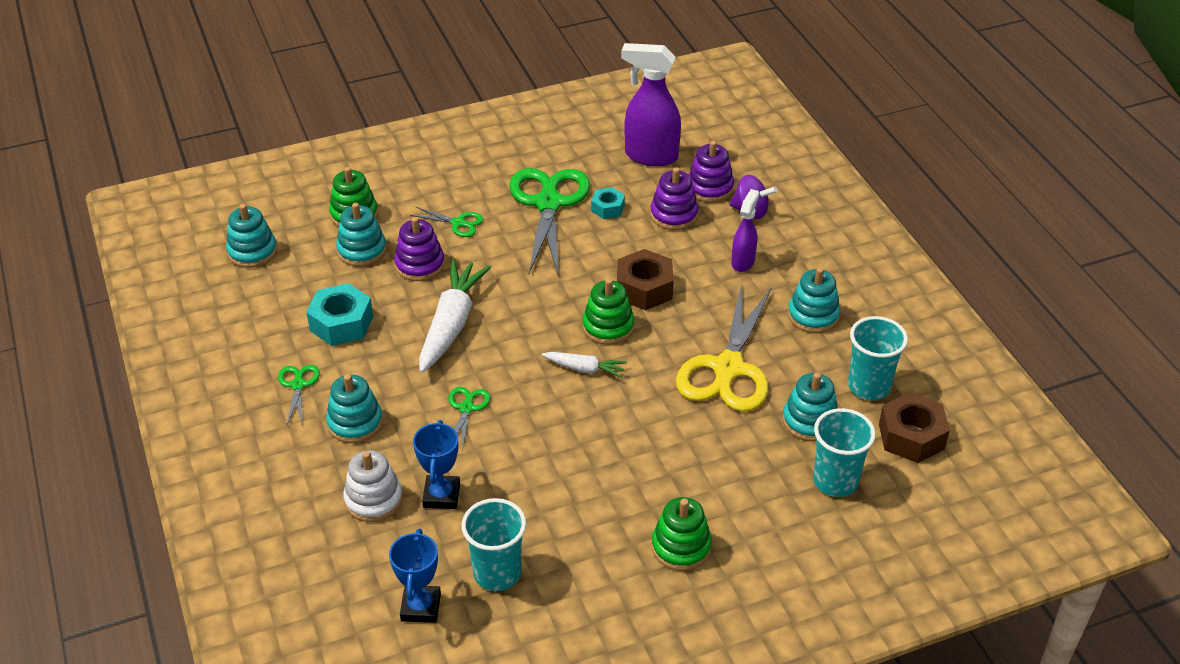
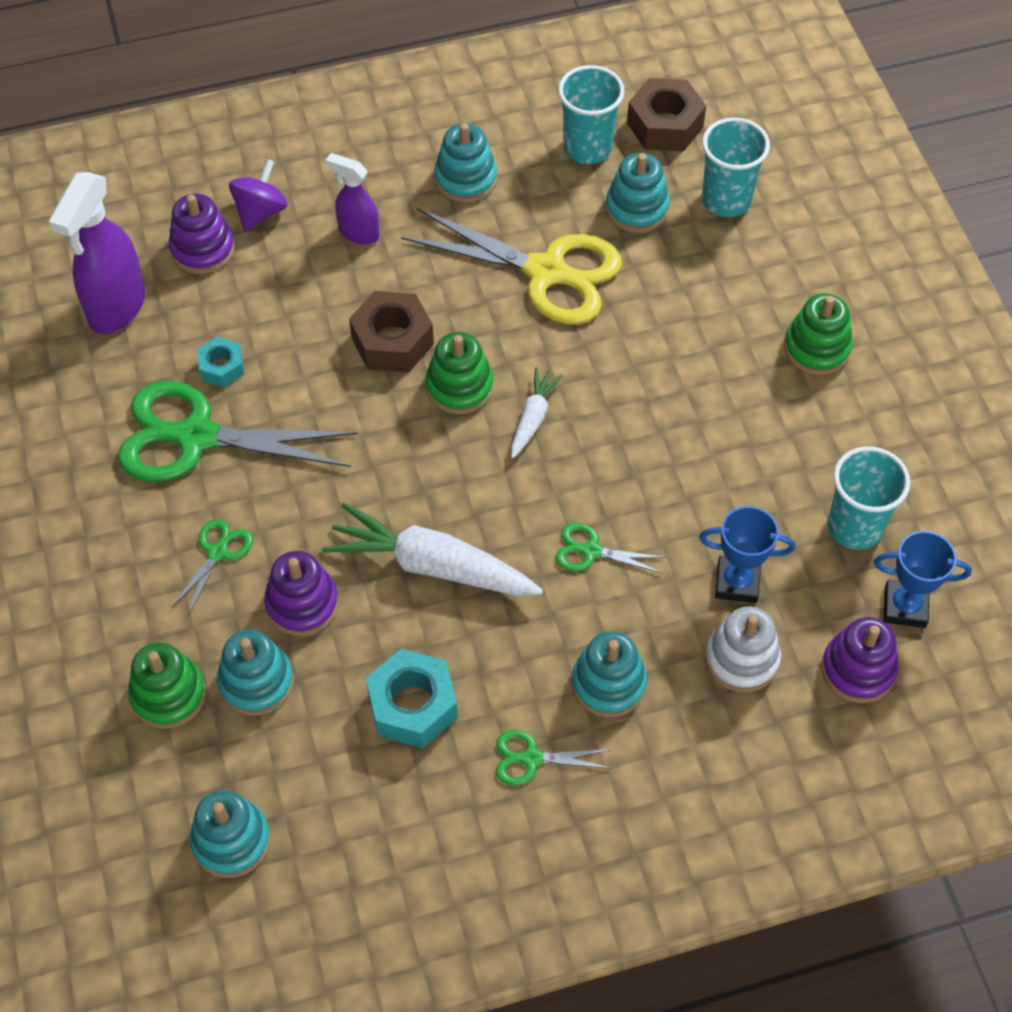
camera: 85 degrees left, 15 degrees up
purple stacking toy [650,167,698,230] -> purple stacking toy moved to [821,617,899,703]

